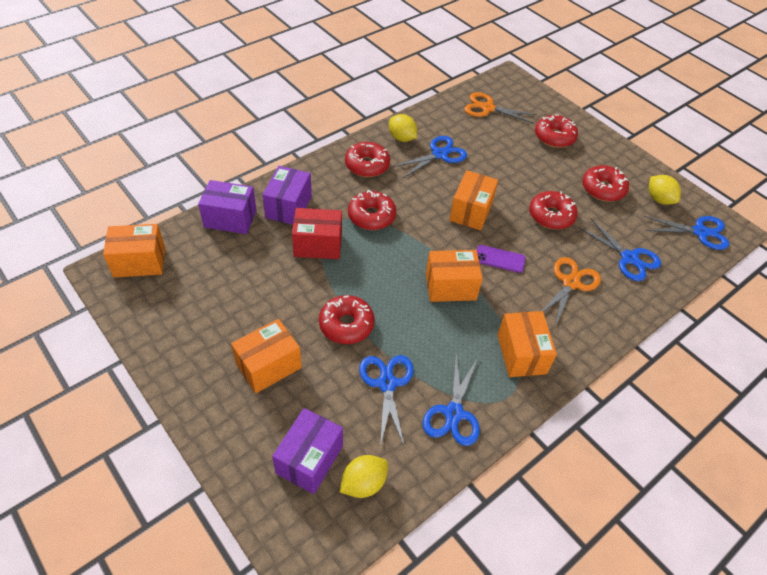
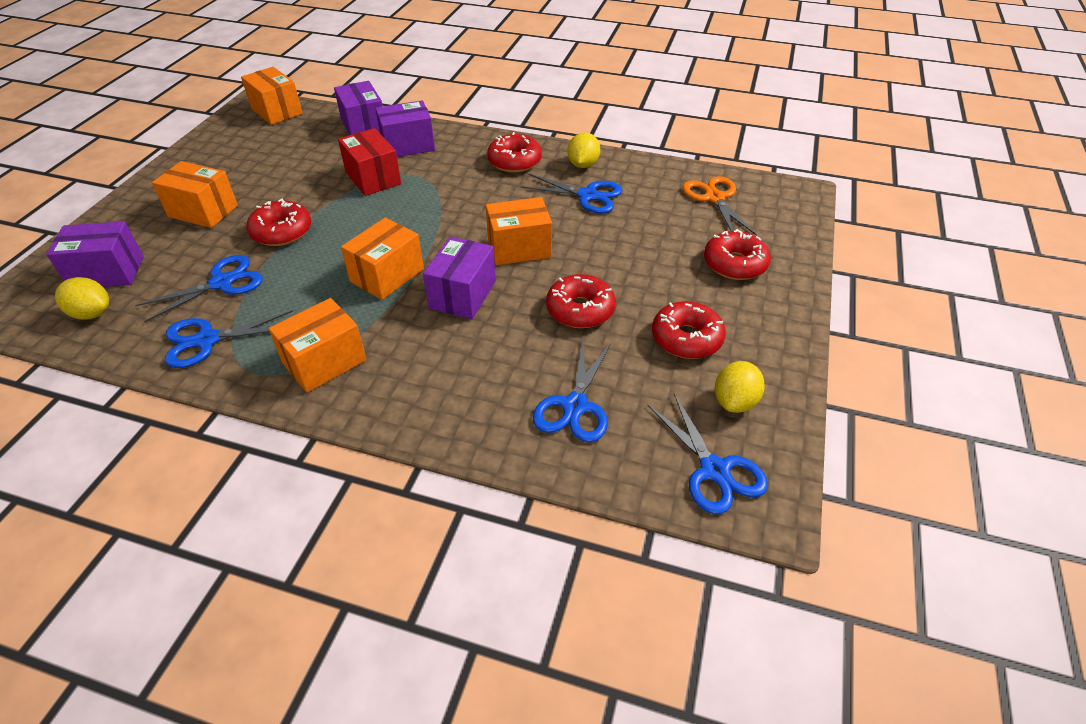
camera: 60 degrees right, 5 degrees down
red donut [348,190,396,230] -> none
orange box [426,250,483,302] -> orange box turned 75 degrees clockwise [341,218,424,300]
purple phone [477,245,526,273] -> purple box [423,237,496,319]
orange scissors [542,257,601,327] -> none

